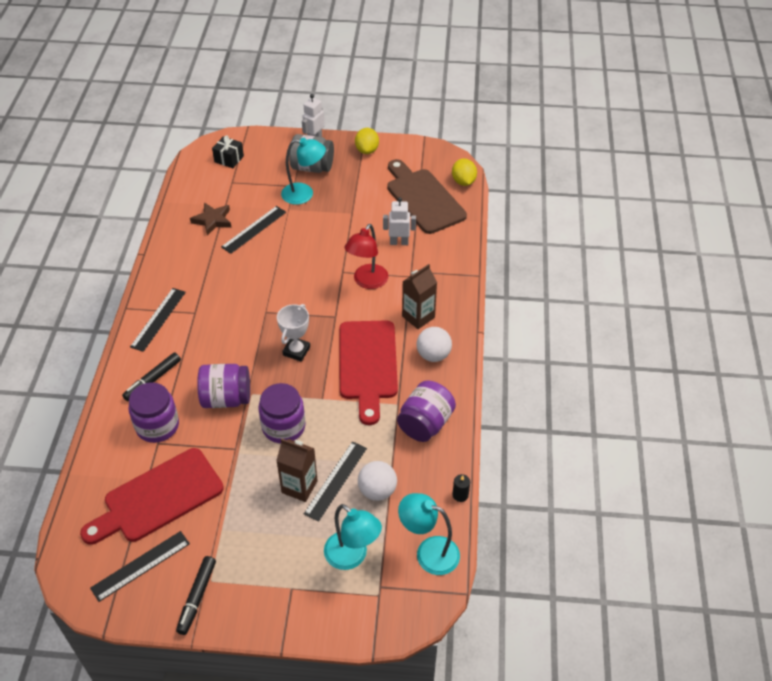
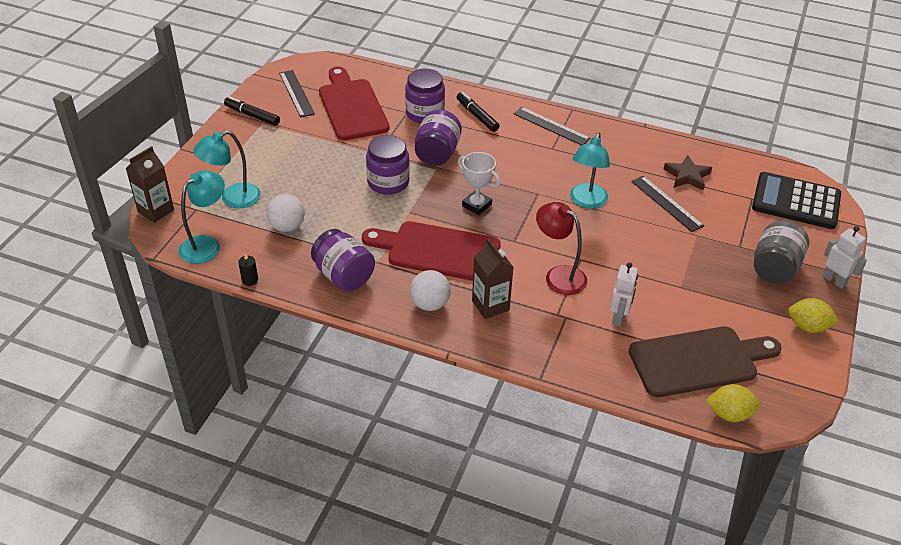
camera: 105 degrees right, 5 degrees down
black gift [212,135,244,168] -> black calculator [752,172,841,229]
brown carton [276,439,318,502] -> brown carton moved to [126,146,174,223]
turquoise lamp [281,138,326,205] -> turquoise lamp moved to [570,132,610,209]
black ruler [304,441,367,522] -> none

